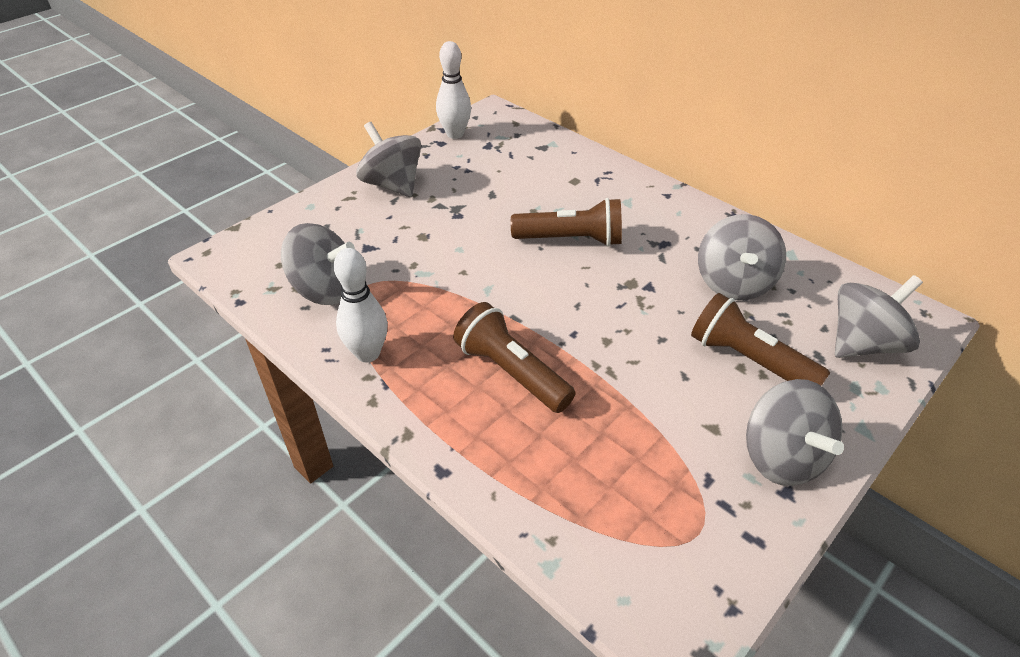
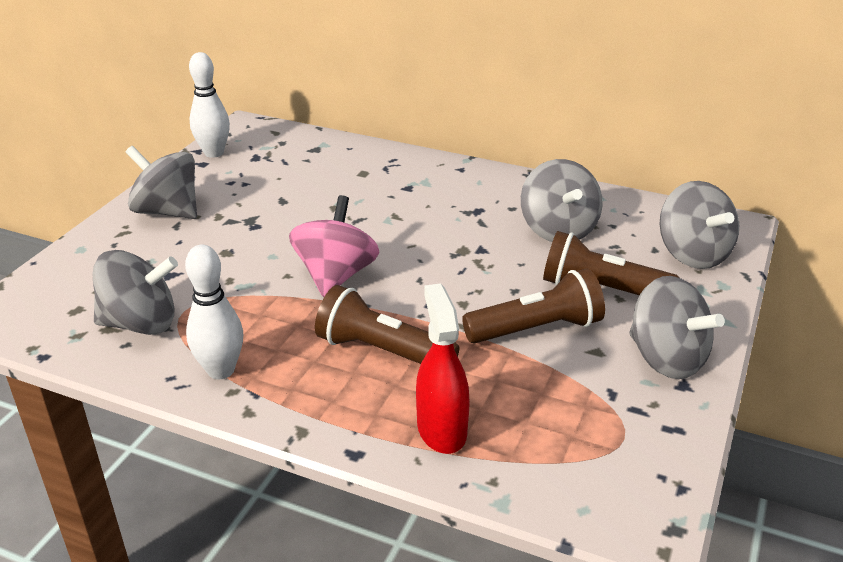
camera: 20 degrees left, 10 degrees down
brown flashlight [511,198,622,247] -> brown flashlight moved to [462,268,605,343]
grey spinning top [835,275,923,358] -> grey spinning top turned 120 degrees clockwise [660,181,739,269]
none -> pink spinning top [289,195,380,297]
none -> red spray bottle [416,283,470,454]

